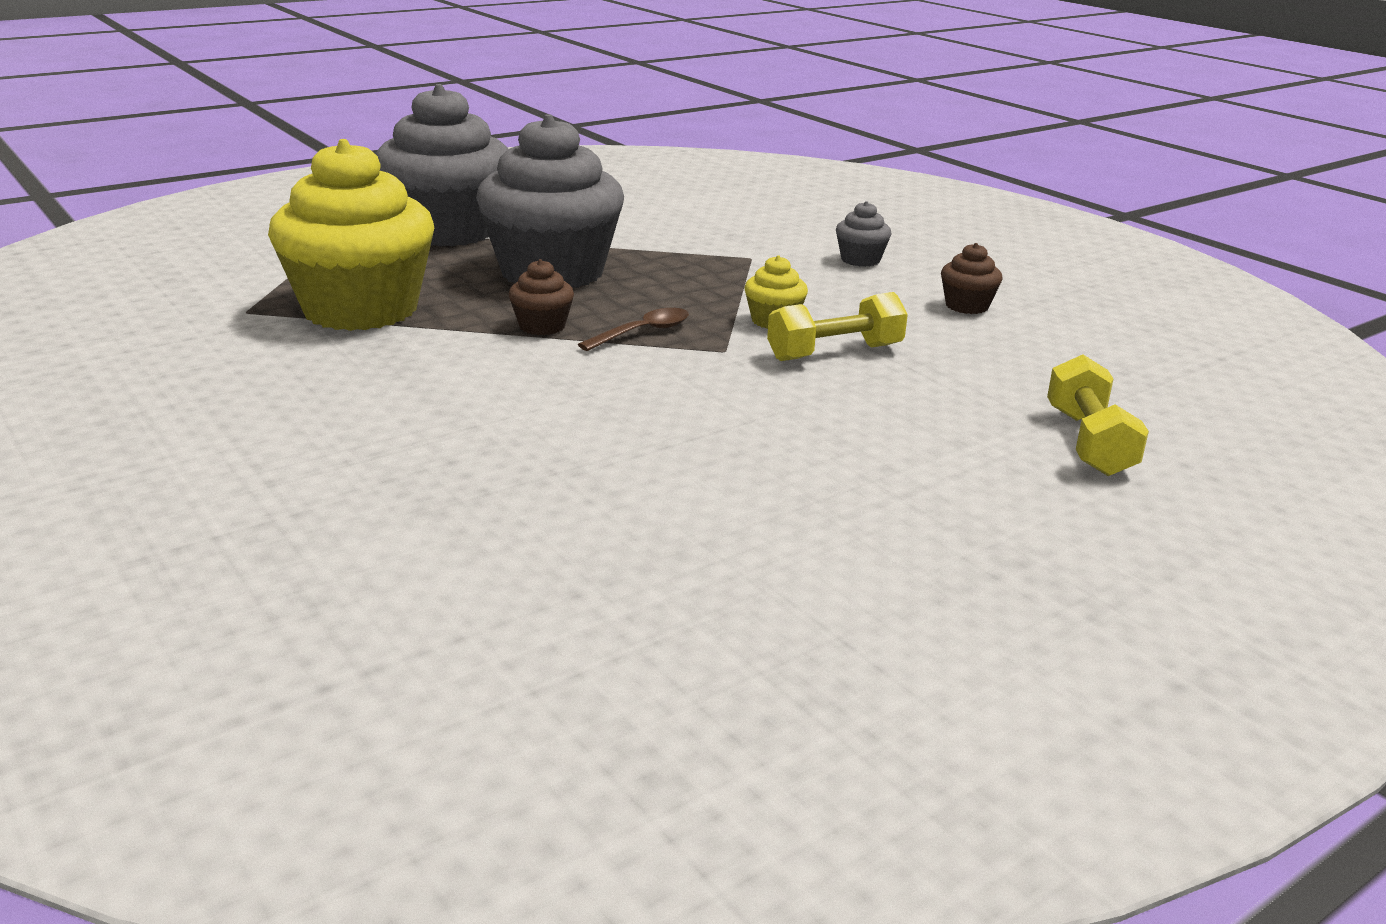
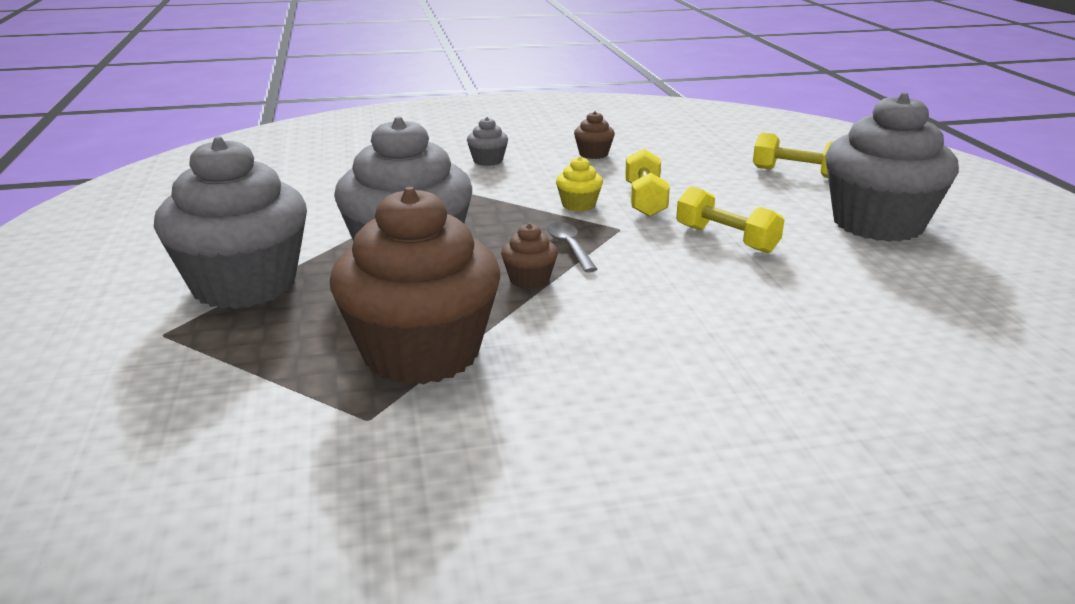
camera: 65 degrees left, 0 degrees up
yellow cupcake [268,139,434,331] -> brown cupcake [330,187,500,385]
brown spoon [578,308,689,351] -> grey spoon [547,222,597,272]
none -> yellow dumbbell [676,186,784,253]
none -> grey cupcake [825,92,959,242]

